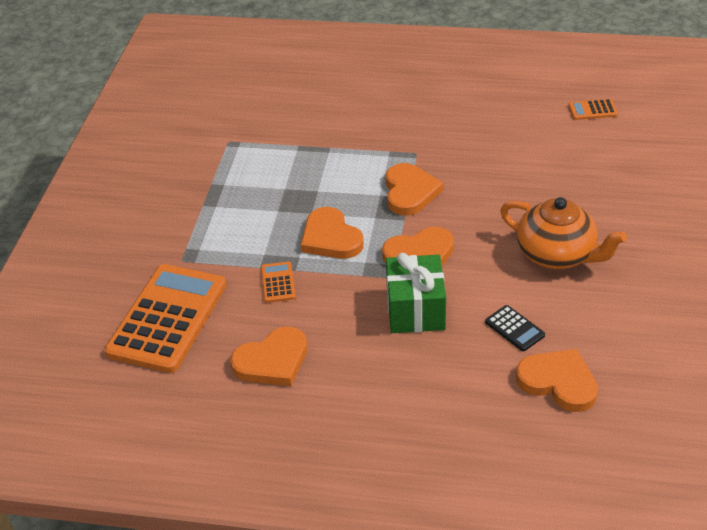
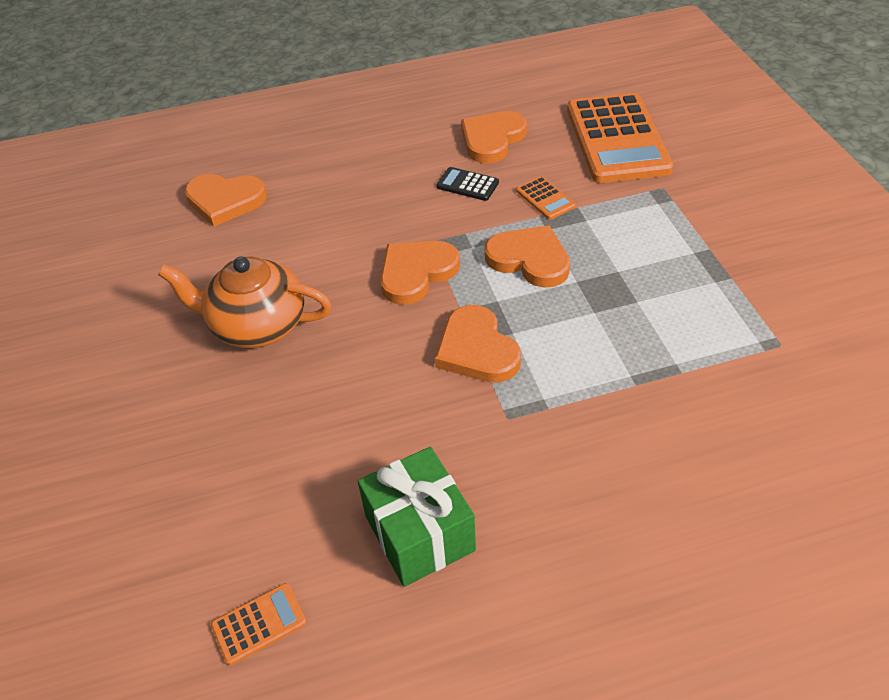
camera: 155 degrees right, 5 degrees up
green gift [386,253,446,333] -> green gift moved to [358,447,476,587]
black calculator [485,305,545,351] -> black calculator moved to [436,167,499,201]

